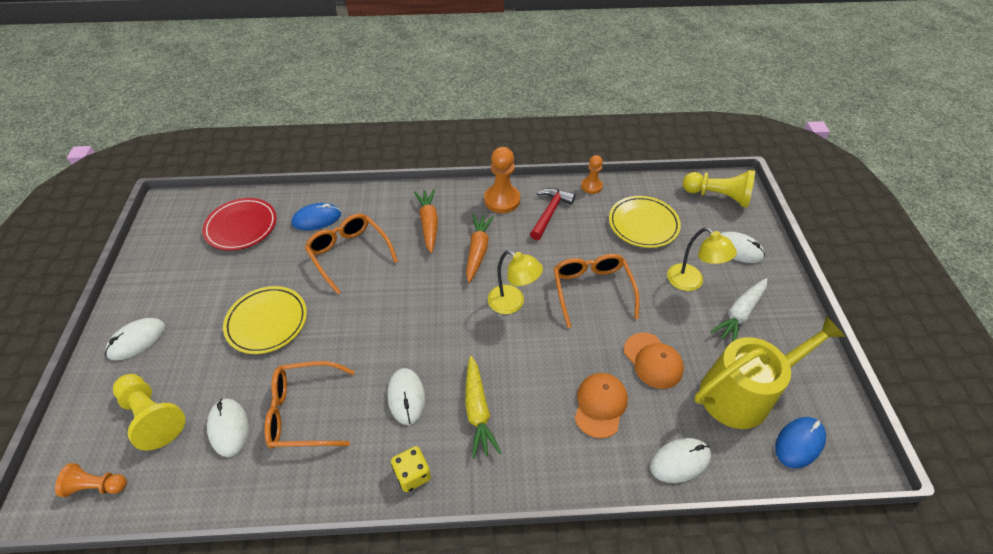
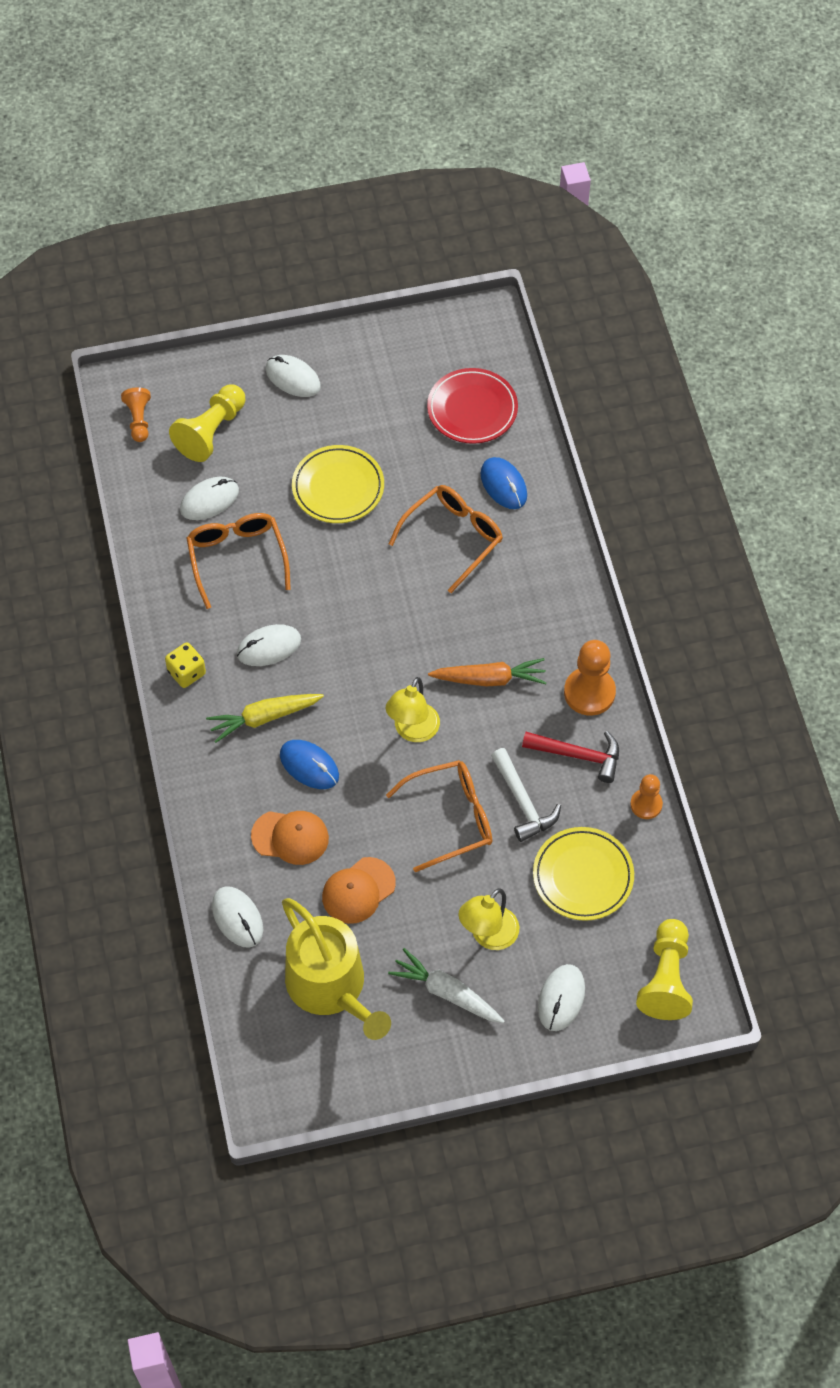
camera: 80 degrees right, 10 degrees up
orange carrot [414,189,438,253] -> none
blue mouse [775,417,826,468] -> blue mouse moved to [280,740,339,789]
none -> white hammer [491,748,561,842]

